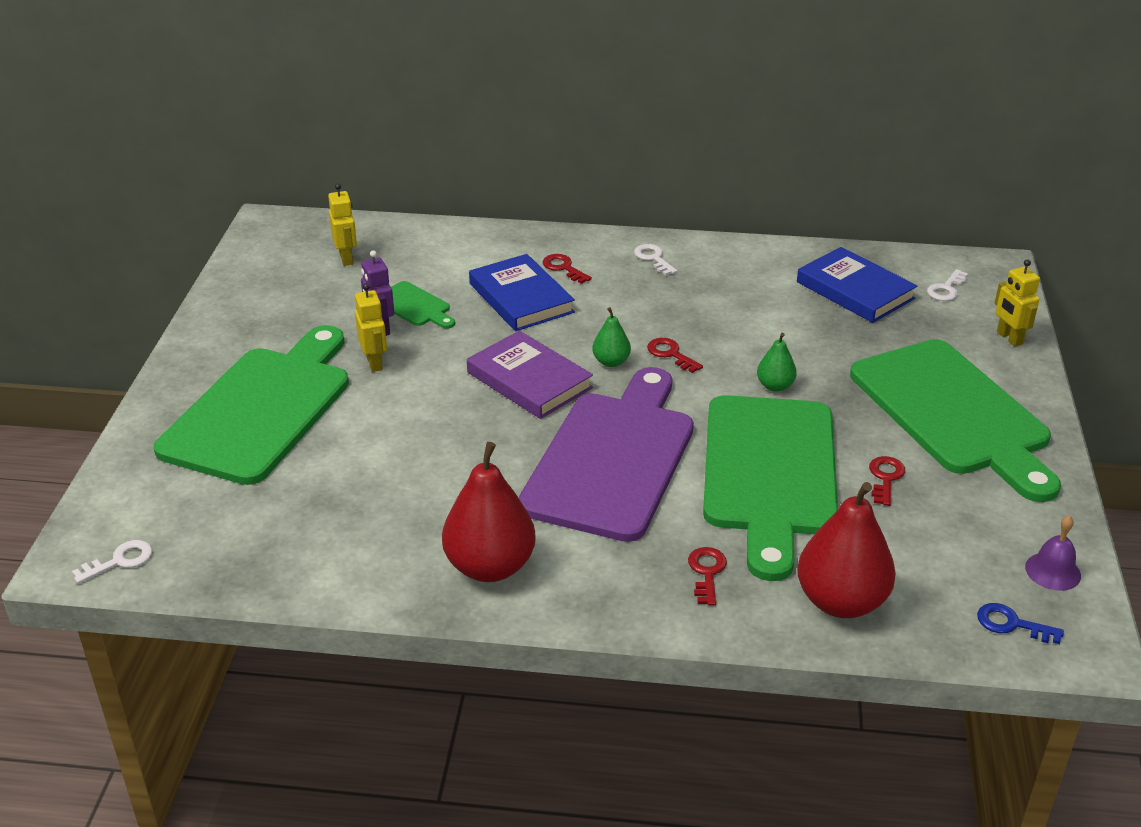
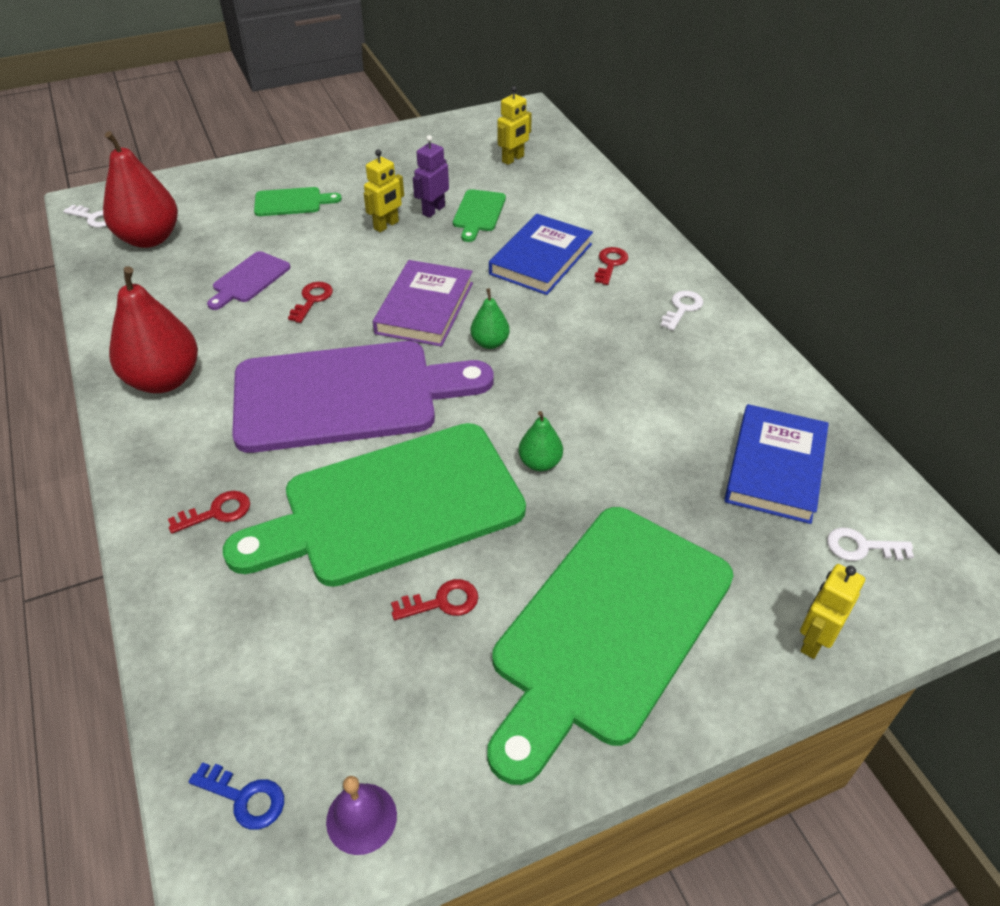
camera: 60 degrees right, 10 degrees up
green cutting board [154,325,349,485] -> green cutting board [254,187,342,216], size x0.42
red key [647,338,703,373] -> red key moved to [288,282,333,323]
red pear [797,482,896,618] -> red pear moved to [103,131,178,248]
blue key [977,603,1064,644] -> blue key turned 120 degrees clockwise [188,762,284,830]
none -> purple cutting board [207,251,290,310]

